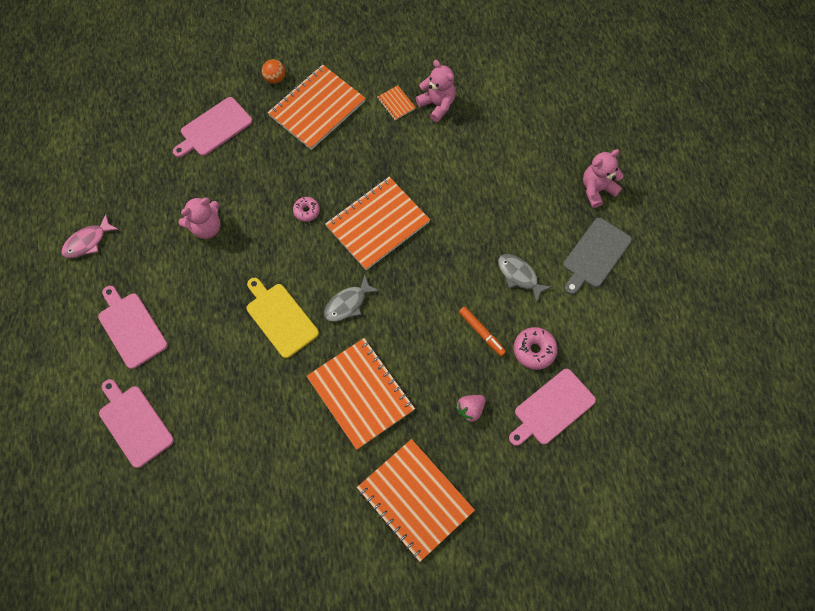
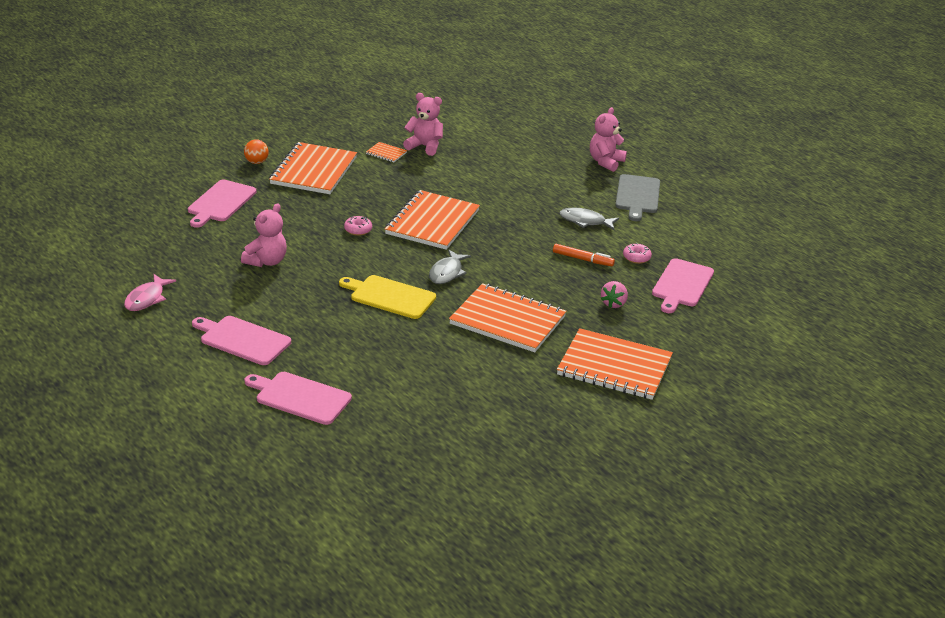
camera: 30 degrees left, 35 degrees down
pink donut [514,327,558,370] -> pink donut [623,243,652,264], size x0.66

